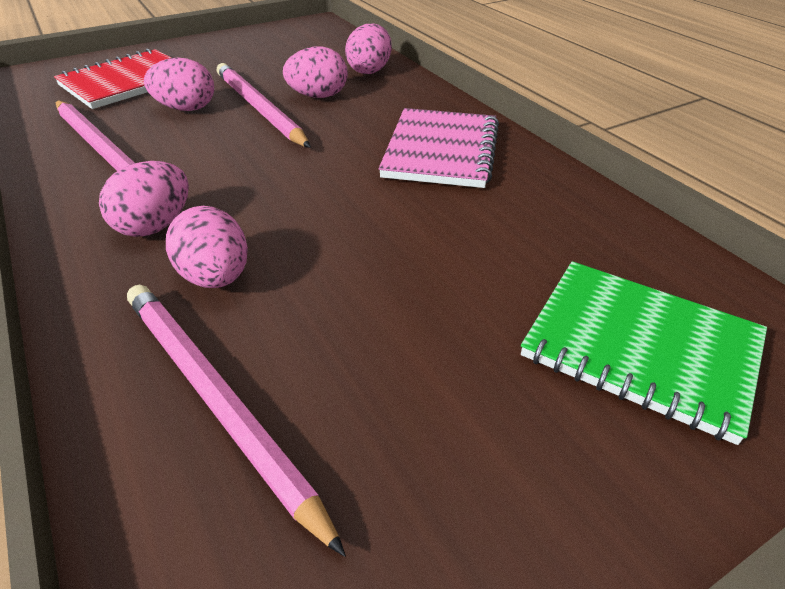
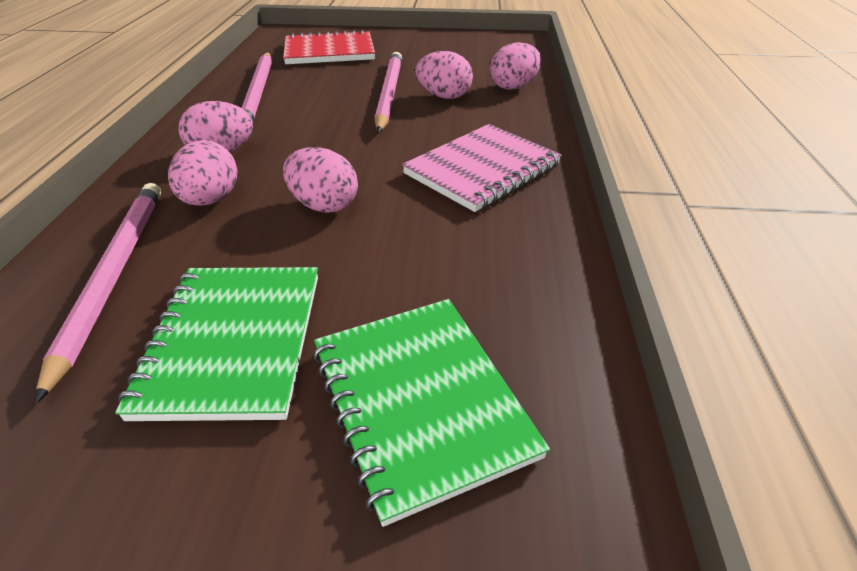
camera: 35 degrees right, 0 degrees up
pink egg [144,58,214,111] -> pink egg moved to [283,147,358,213]
none -> green notebook [115,267,318,421]

